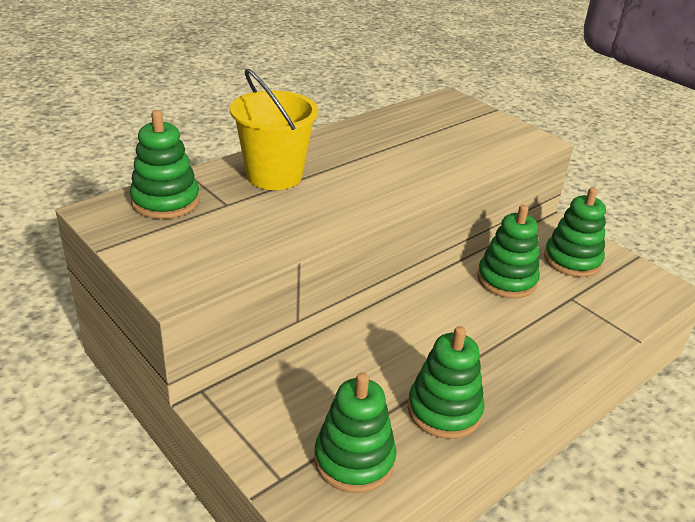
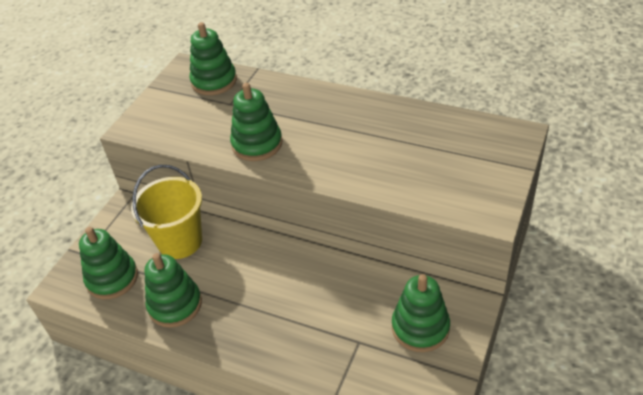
camera: 70 degrees right, 10 degrees up
yellow bucket [230,69,318,190] -> yellow bucket moved to [131,165,202,259]
green stacking toy [477,205,540,298] -> green stacking toy moved to [230,83,283,161]

